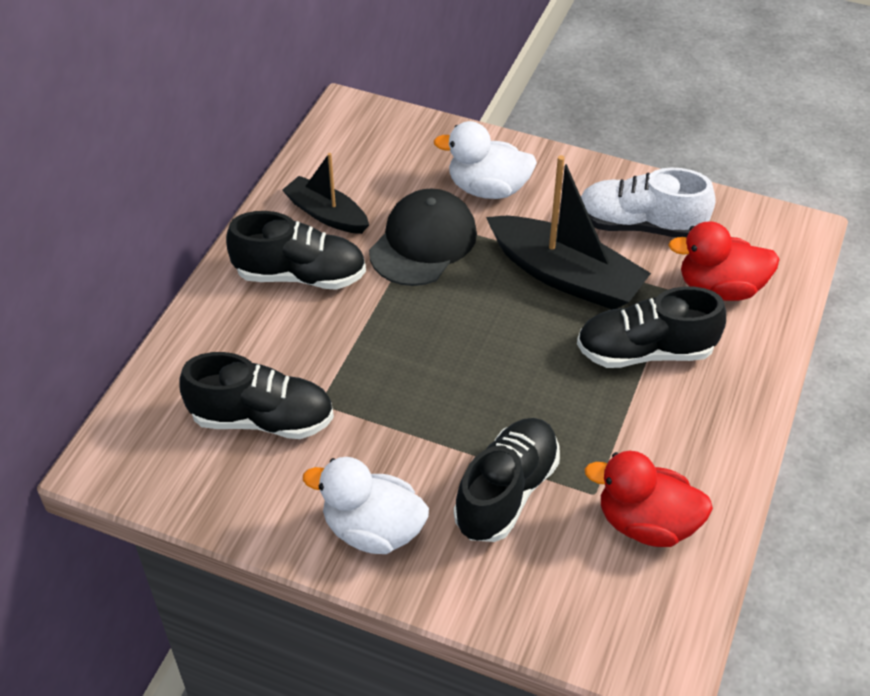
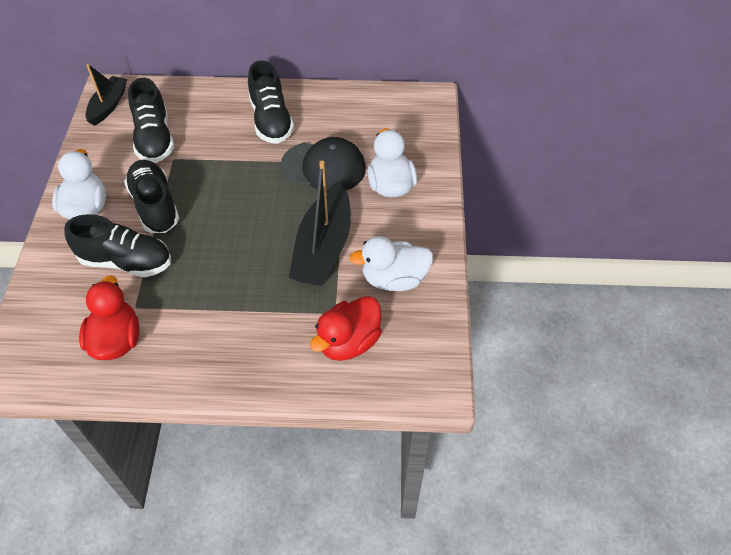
camera: 70 degrees right, 5 degrees up
black boat [282,153,369,234] -> black boat moved to [85,64,127,126]
black shoe [577,287,726,368] -> black shoe moved to [124,160,180,233]
white shoe [581,168,715,238] -> white duck [349,236,433,291]
red duck [668,221,780,301] -> red duck turned 120 degrees counterclockwise [310,296,382,361]

